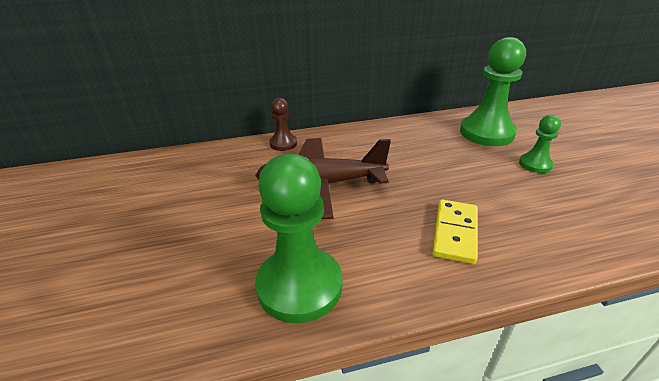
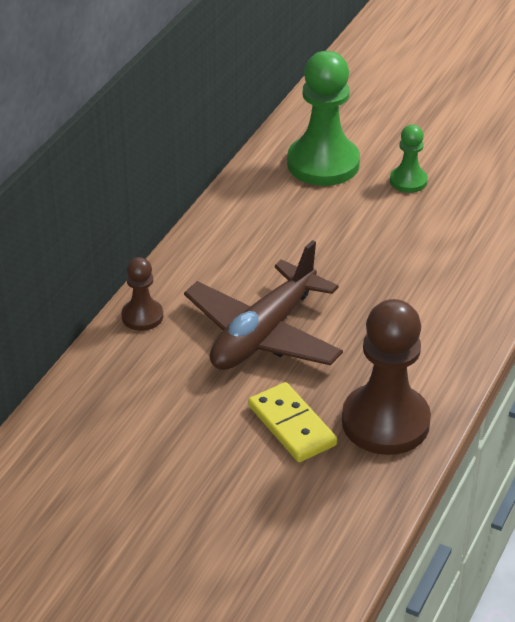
camera: 50 degrees left, 5 degrees up
green pawn [255,154,342,323] -> brown pawn [342,299,431,455]
yellow domino [432,199,478,264] -> yellow domino moved to [248,382,337,462]

